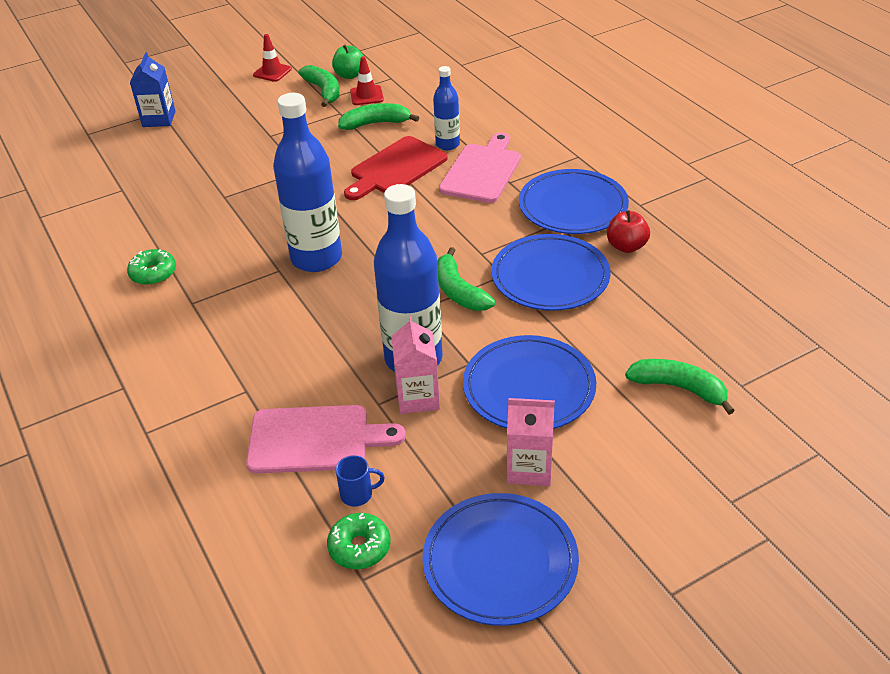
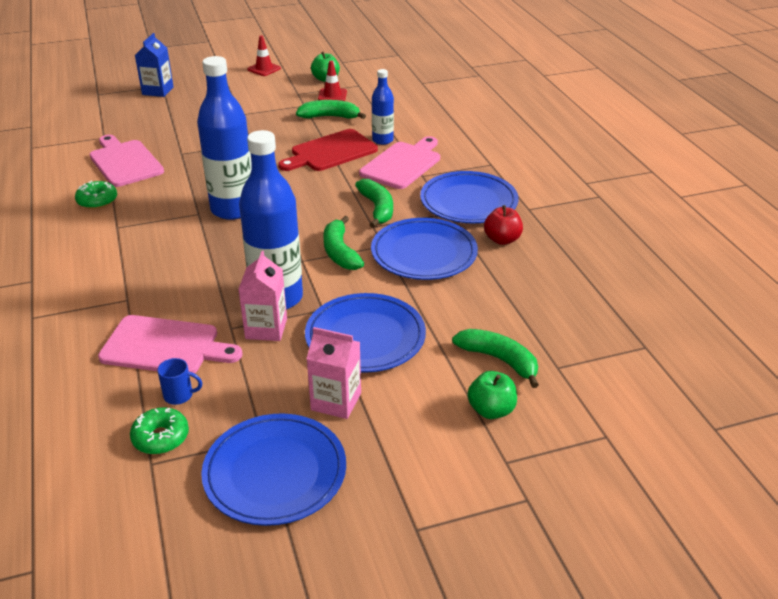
camera: 10 degrees right, 5 degrees down
green banana [298,65,340,107] -> green banana moved to [355,179,393,228]
none -> pink cutting board [90,135,164,187]
none -> green apple [468,371,517,419]

